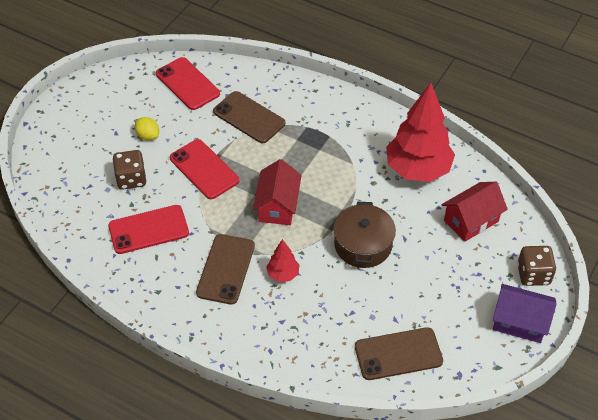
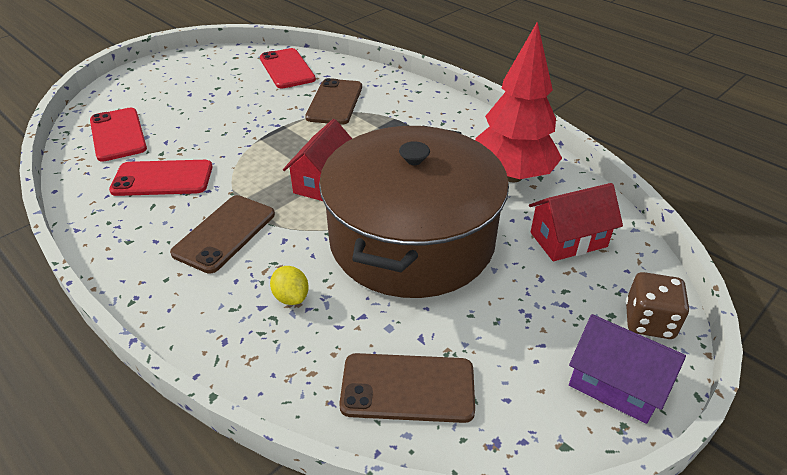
camera: 15 degrees right, 10 degrees down
brown dice [112,150,146,190] -> none
yellow lemon [135,117,159,140] -> yellow lemon moved to [270,266,309,305]
red phone [170,139,239,199] -> red phone moved to [90,107,147,162]
brown phone [213,91,285,143] -> brown phone turned 45 degrees clockwise [305,78,362,125]
red tree [266,239,299,282] -> none
brown pot [333,202,396,268] -> brown pot [319,125,509,298], size x2.08

